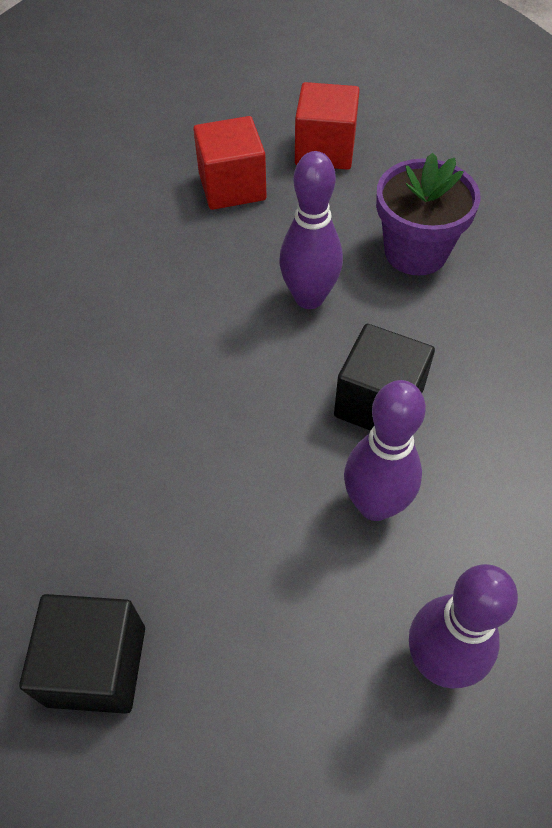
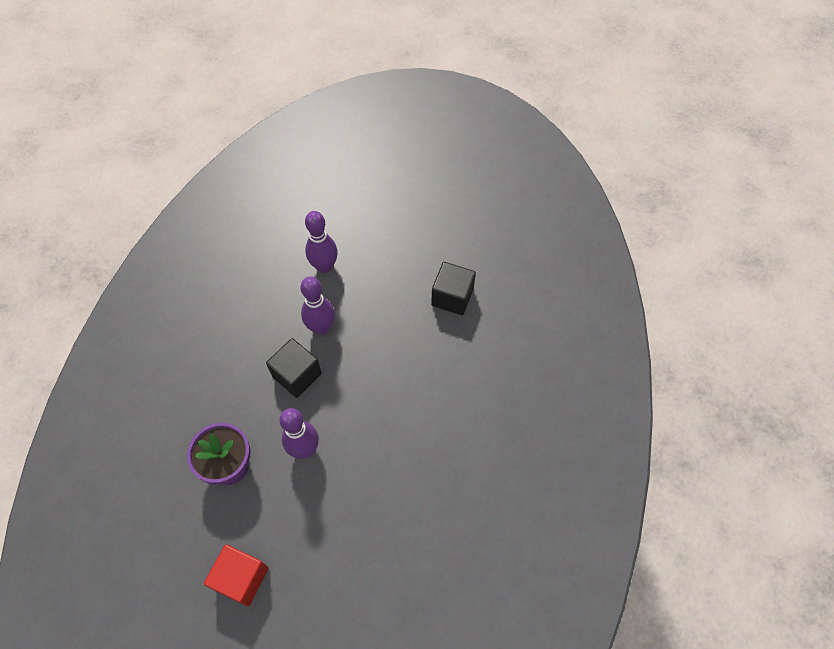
camera: 165 degrees left, 5 degrees up
red cube [193,116,267,210] -> none

